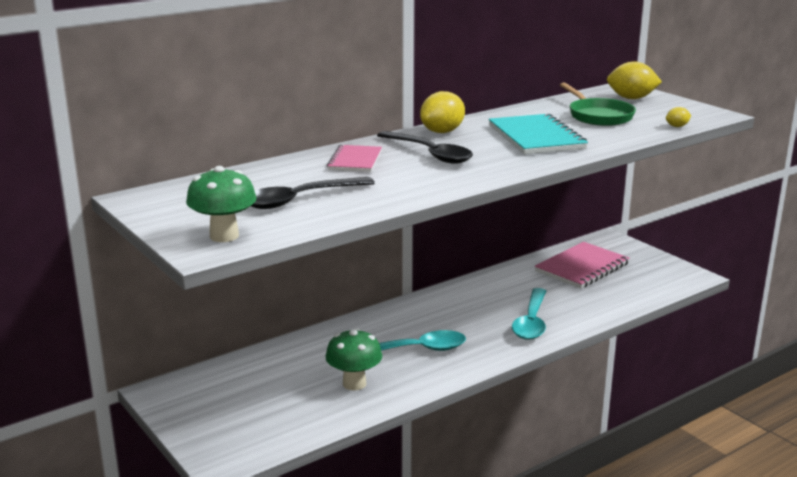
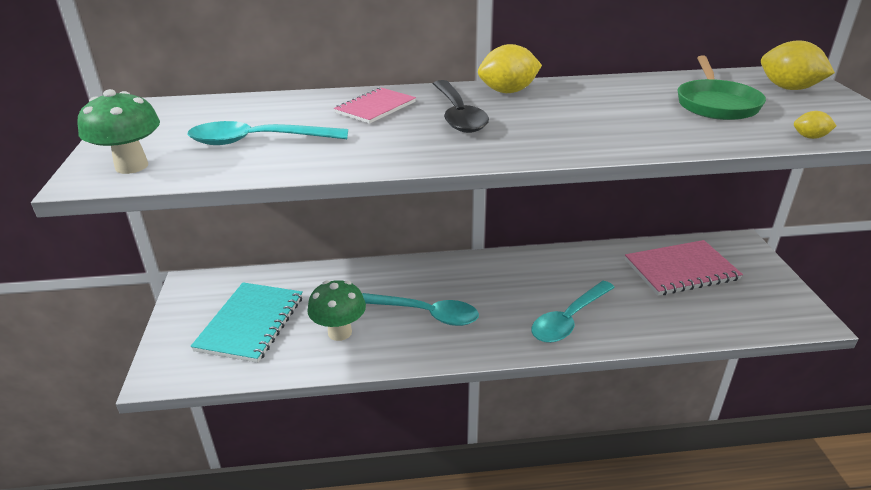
camera: 30 degrees right, 10 degrees up
black spoon [251,177,375,209] -> turquoise spoon [187,121,348,145]
turquoise notebook [489,113,588,154] -> turquoise notebook moved to [191,282,303,363]

